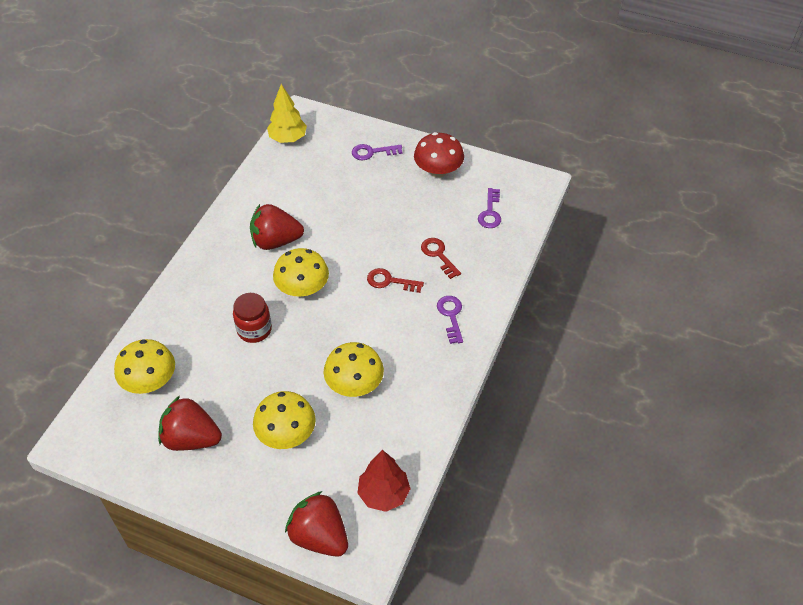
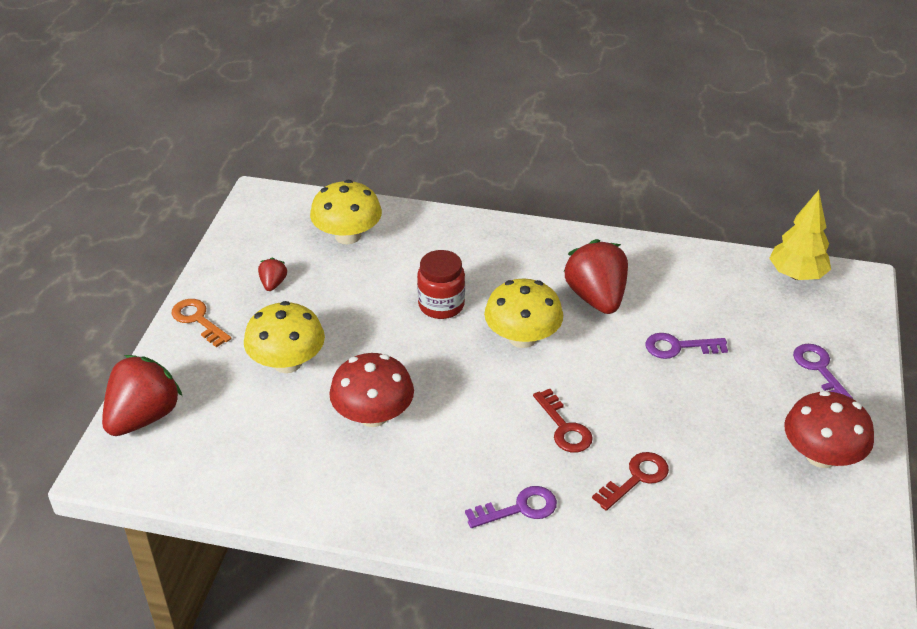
camera: 80 degrees right, 10 degrees down
red strawberry [158,396,222,451] -> red strawberry [258,258,287,291], size x0.46
yellow mushroom [324,342,384,397] -> red mushroom [329,353,414,427]
red tree [358,450,410,512] -> none
red key [367,268,424,293] -> red key turned 150 degrees clockwise [533,389,593,453]
purple key [478,188,501,228] -> purple key moved to [645,333,728,359]
none -> orange key [172,299,231,347]

